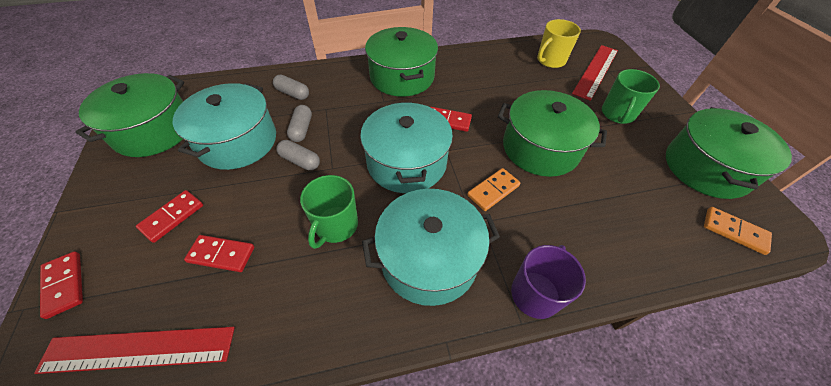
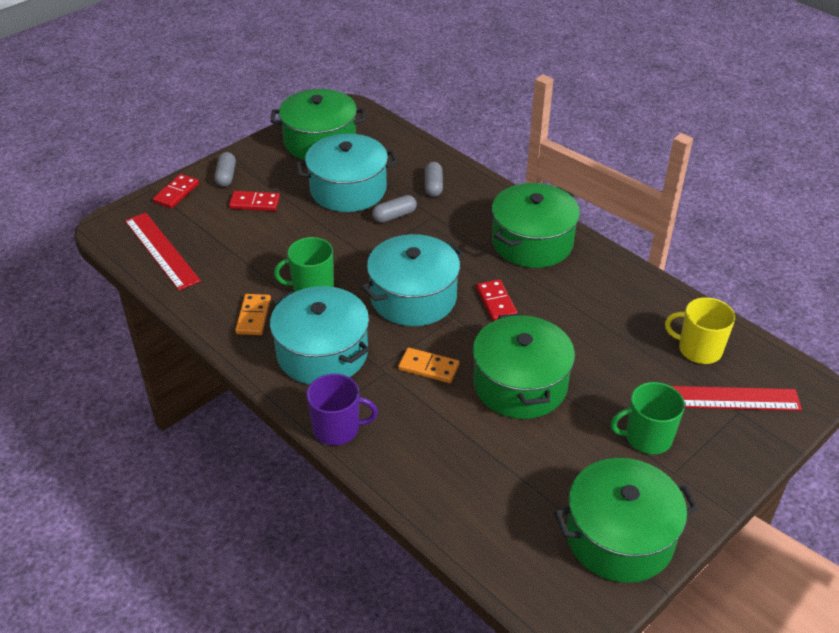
camera: 60 degrees right, 10 degrees down
red domino [184,235,254,272] -> none
grey capsule [276,140,320,170] -> grey capsule moved to [215,152,236,187]
orange domino [704,207,772,255] -> orange domino moved to [235,294,271,335]

